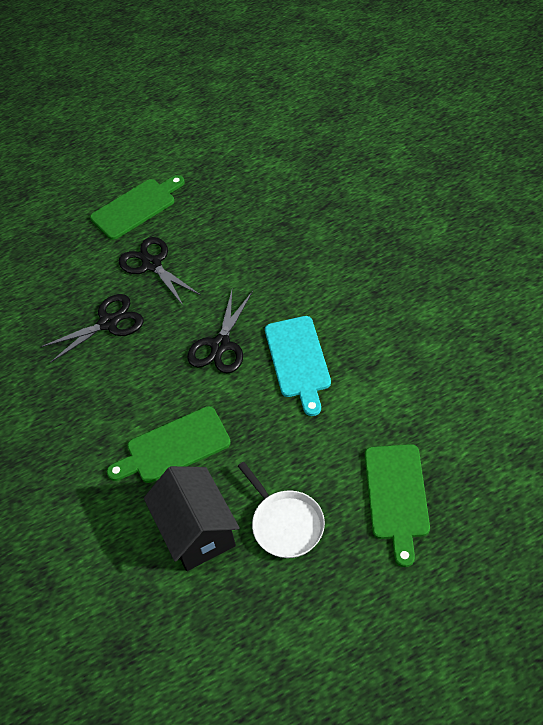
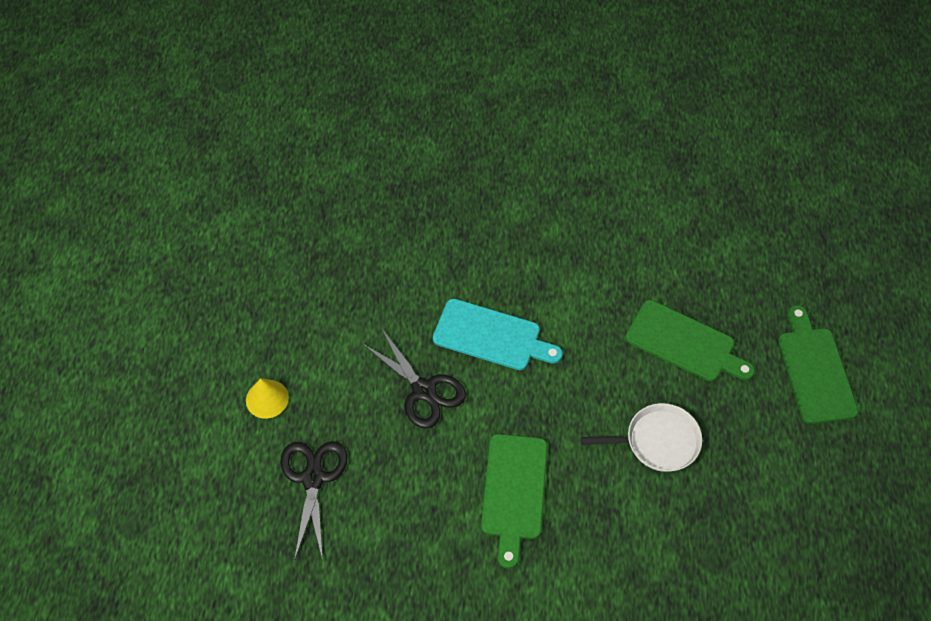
camera: 65 degrees left, 5 degrees up
green cutting board [90,175,185,240] -> green cutting board moved to [778,305,859,424]
black scissors [119,237,201,305] -> yellow cone [246,378,289,419]
black house [144,466,240,571] -> none

